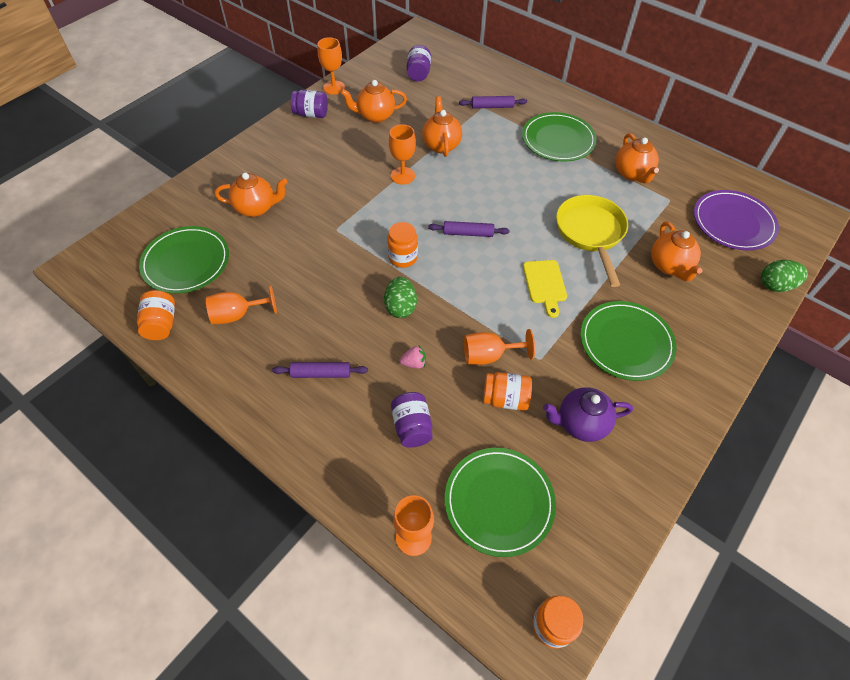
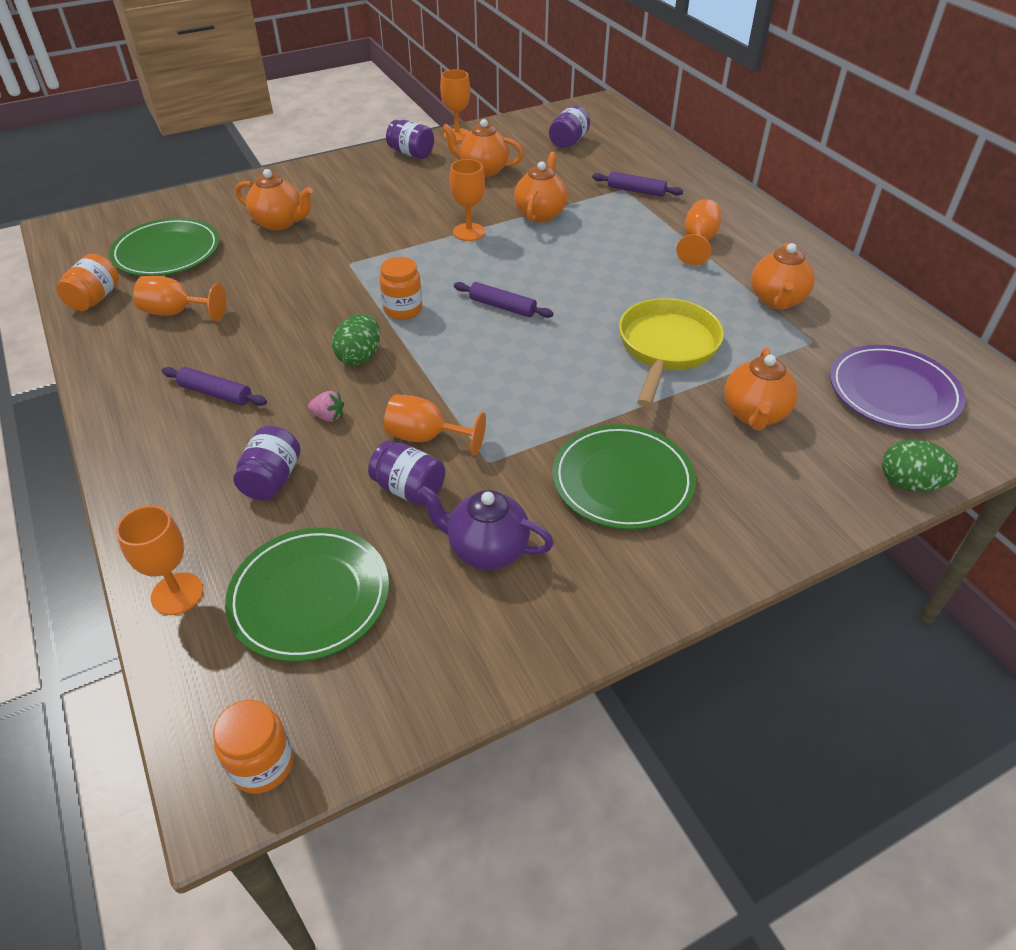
camera: 25 degrees right, 10 degrees down
orange jar [483,372,532,411] -> purple jar [368,440,445,506]
green plate [522,112,597,161] -> orange goblet [676,199,721,266]
yellow cutting board [523,260,567,318] -> none

